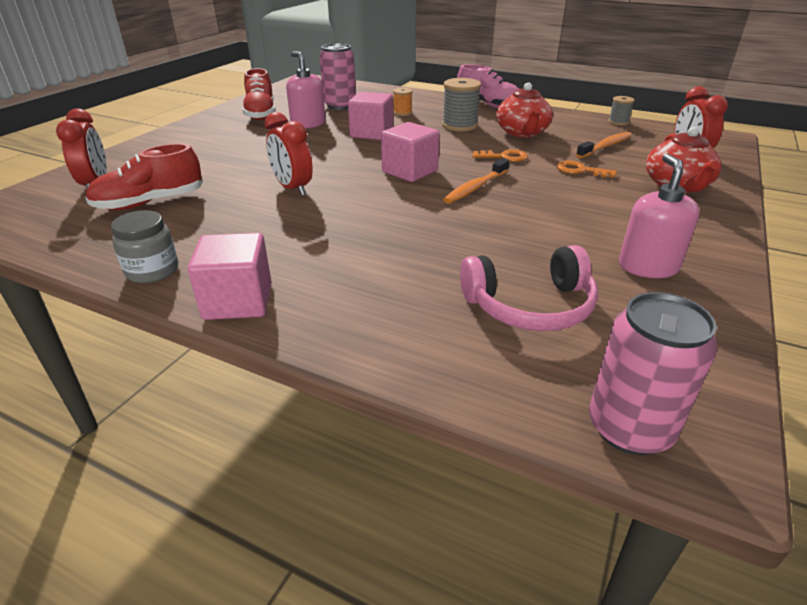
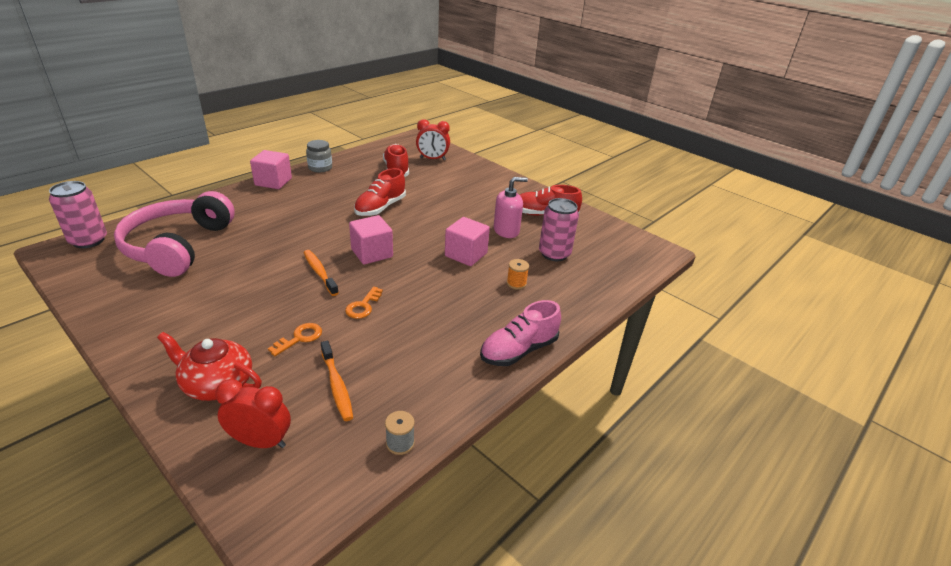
camera: 105 degrees right, 0 degrees up
red clock [264,112,313,196] -> red shoe [354,168,406,216]
grey spool [442,78,481,132] -> none
pink headphones [460,245,598,331] -> pink headphones [114,191,235,277], size x1.56
red teapot [496,82,553,138] -> none
pink soap dispenser [619,154,699,278] -> none

